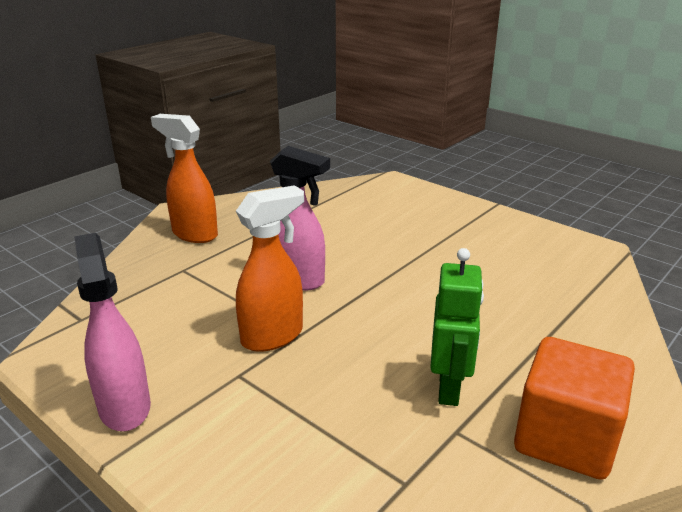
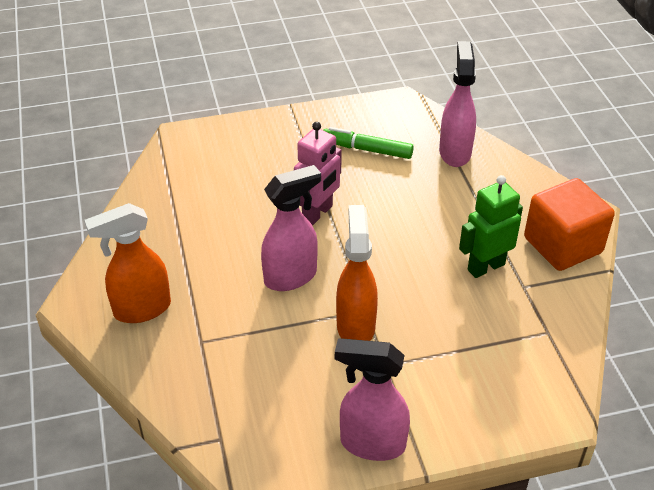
camera: 55 degrees left, 15 degrees up
green robot [430,248,484,406] -> green robot turned 75 degrees counterclockwise [459,175,523,278]
none -> pink robot [294,122,342,225]
none -> green marker [323,127,414,159]
none -> pink spray bottle [439,41,476,167]

